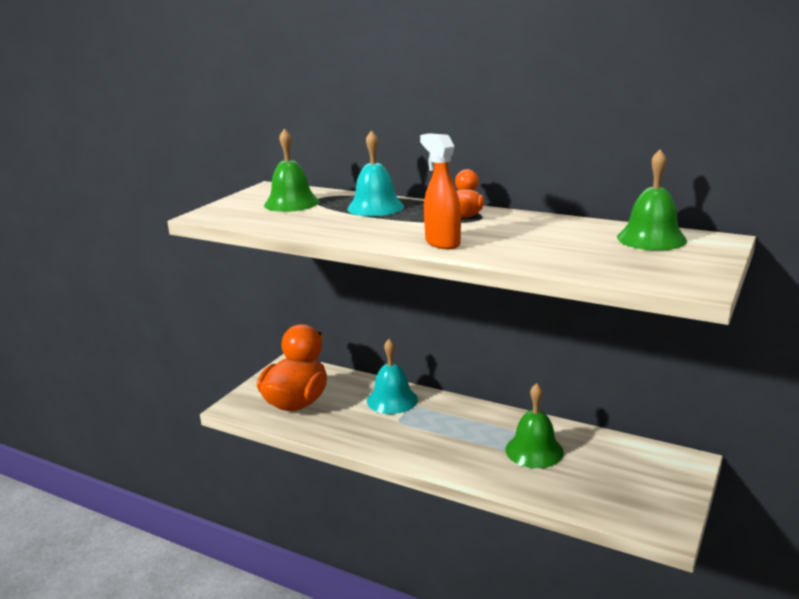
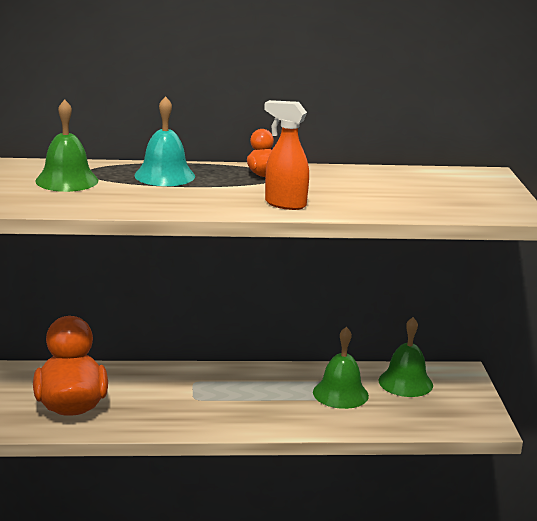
camera: 35 degrees left, 0 degrees up
turquoise bell [367,339,418,414] -> none
green bell [617,149,687,251] -> green bell moved to [379,317,433,397]

